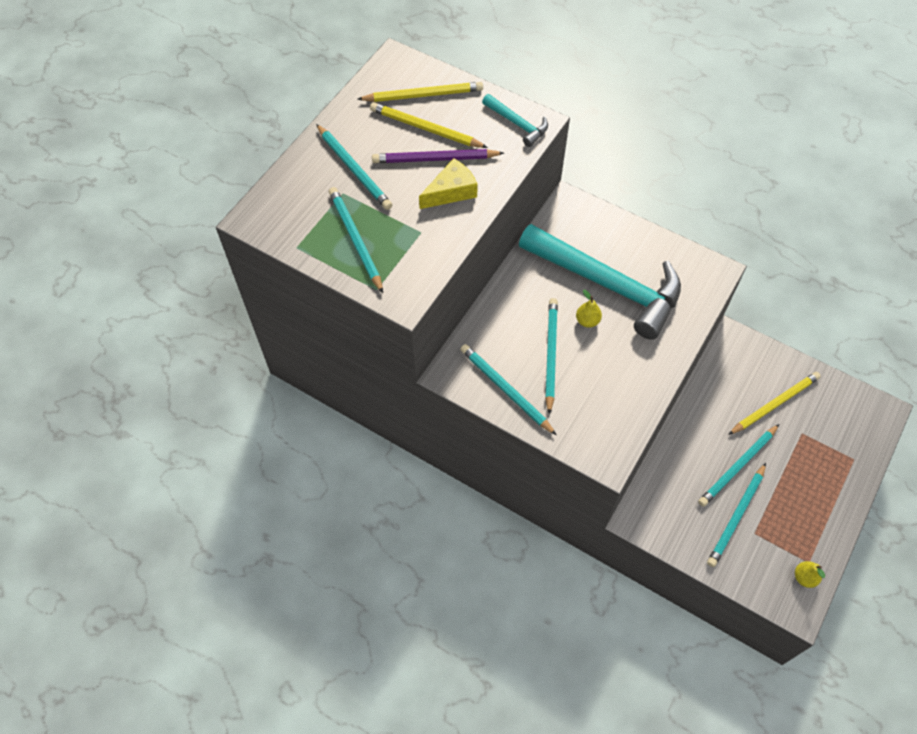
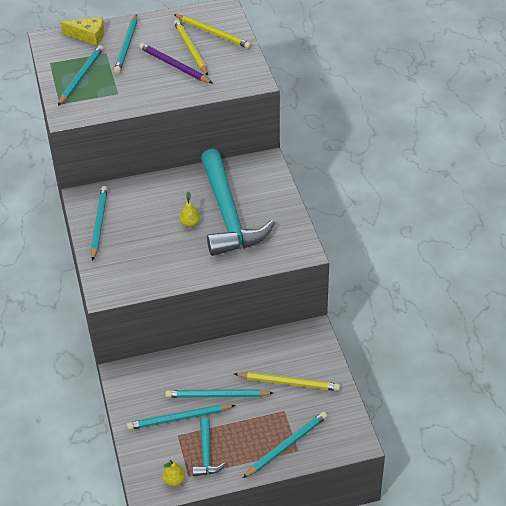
camera: 45 degrees right, 15 degrees down
yellow cheese [419,158,478,209] -> yellow cheese moved to [61,17,104,45]
turquoise hammer [482,94,548,147] -> turquoise hammer moved to [193,418,226,476]
turquoise pencil [545,298,558,415] -> turquoise pencil moved to [243,412,327,478]

